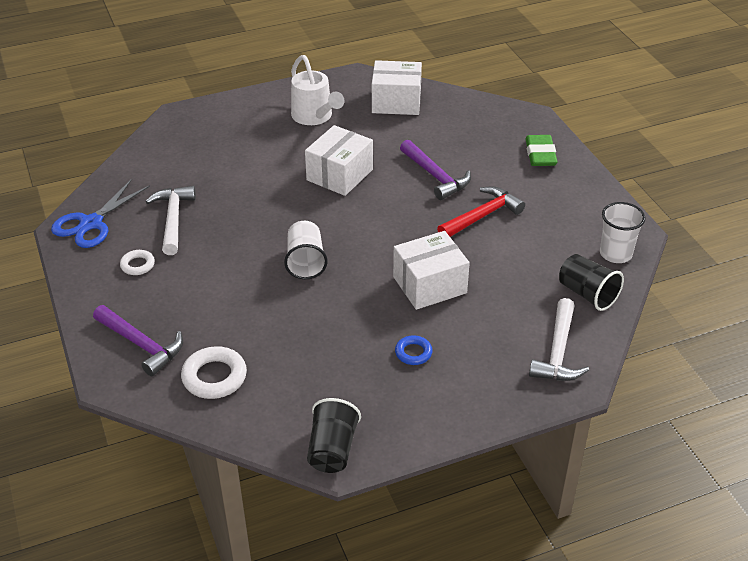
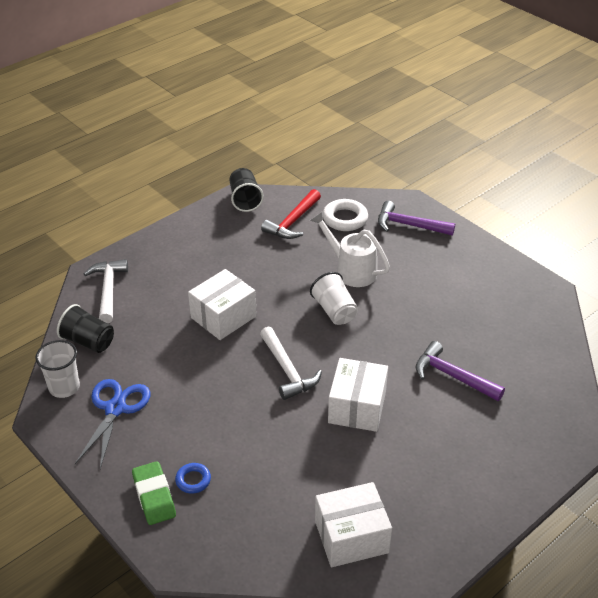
camera: 160 degrees right, 0 degrees up
blue scissors [51,179,150,248] -> blue scissors moved to [75,379,150,469]
white ring [120,250,155,275] -> none
white hammer [145,186,196,255] -> white hammer moved to [260,326,322,400]
white watering can [291,55,344,125] -> white watering can moved to [310,211,390,287]
blue ring [395,335,433,365] -> blue ring moved to [175,463,211,494]
purple hammer [400,140,471,200] -> purple hammer moved to [416,341,505,401]
red hammer [437,186,525,237] -> red hammer moved to [261,189,321,239]

